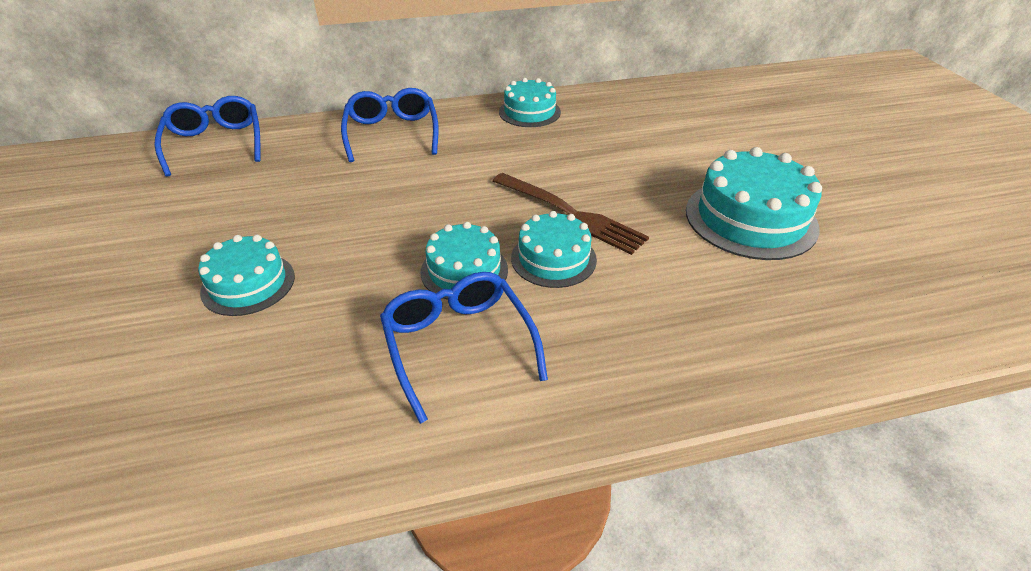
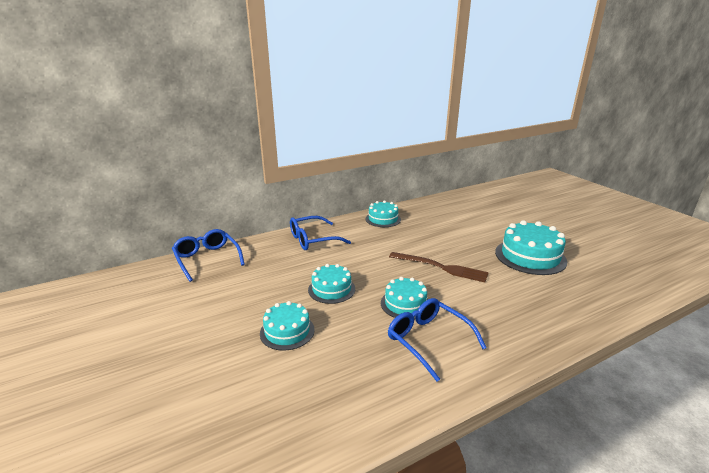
camera: 15 degrees left, 15 degrees down
blue glasses [341,88,439,162] -> blue glasses turned 90 degrees counterclockwise [290,216,351,250]
turquoise cake [511,211,597,288] -> turquoise cake moved to [308,264,355,304]

